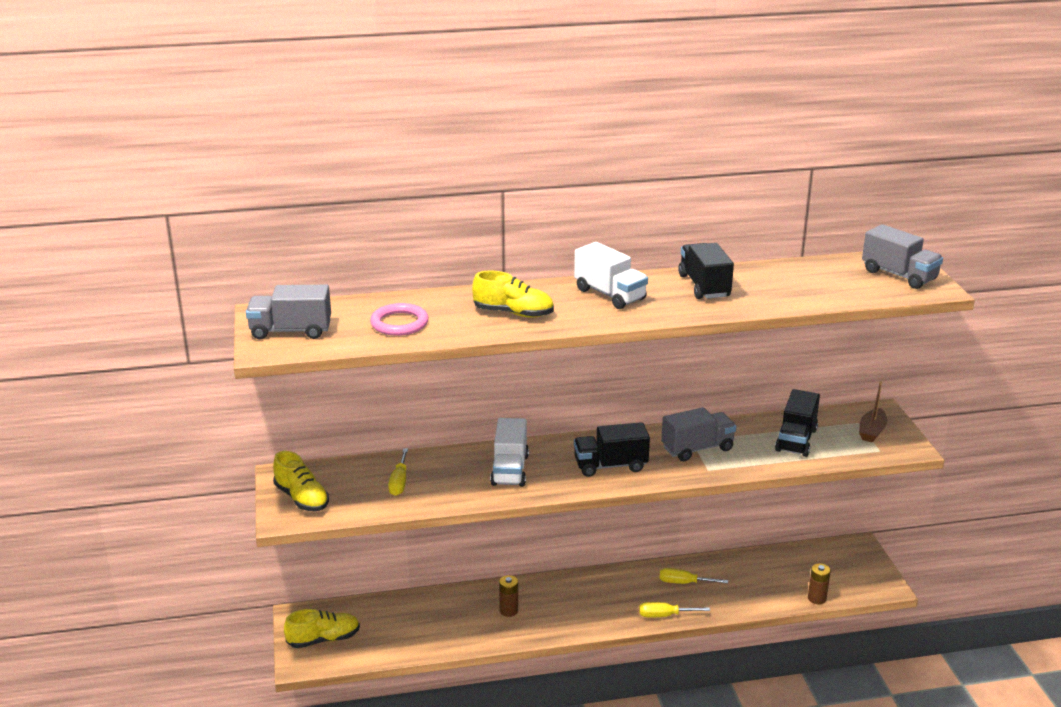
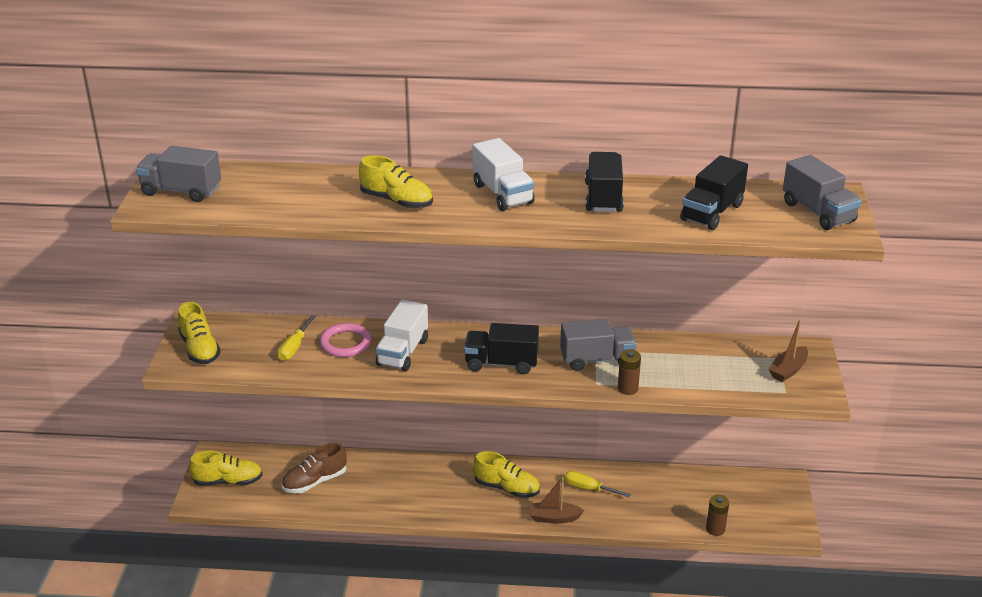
camera: 15 degrees right, 5 degrees up
pink ring [370,303,428,336] -> pink ring moved to [319,323,371,357]
brown battery [499,575,518,617] -> brown battery moved to [618,350,641,395]
yellow screwdriver [639,602,710,617] -> brown boat [530,477,584,524]
black truck [775,389,820,457] -> black truck moved to [680,155,748,230]
none -> brown shoe [282,443,347,493]
none -> yellow shoe [473,451,540,498]

